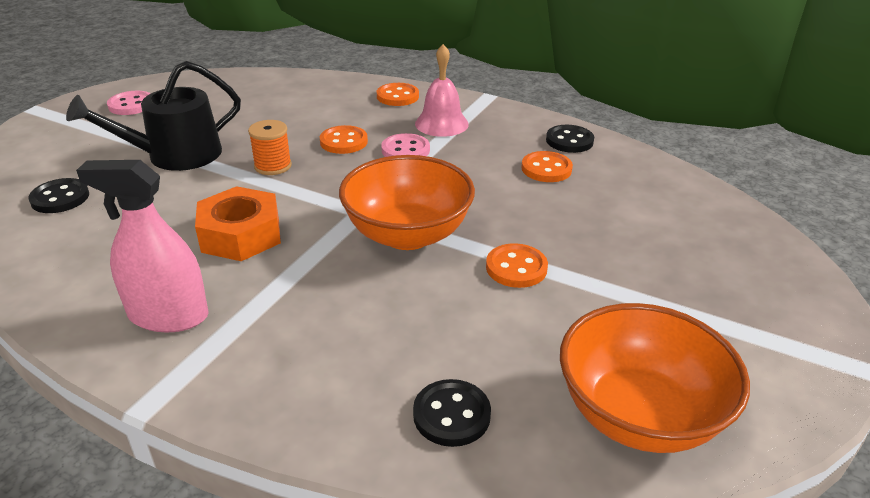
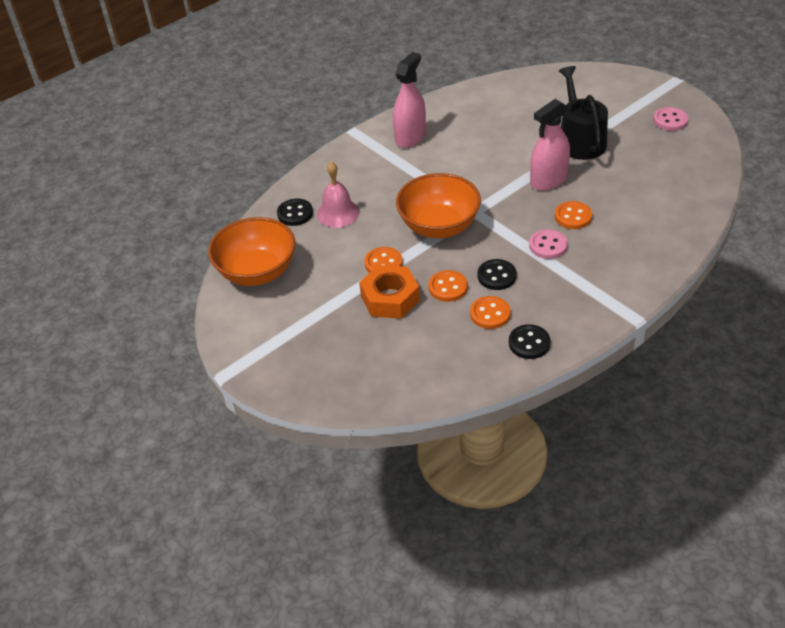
camera: 115 degrees right, 10 degrees up
black button [28,178,89,213] -> black button moved to [478,259,517,290]
orange nut [195,186,281,261] -> orange nut moved to [359,265,420,319]
orange spool [248,120,292,175] -> pink spray bottle [530,99,570,191]
orange button [377,83,419,106] -> orange button moved to [428,270,468,302]
pink bell [415,44,469,137] -> pink bell moved to [317,162,359,228]

